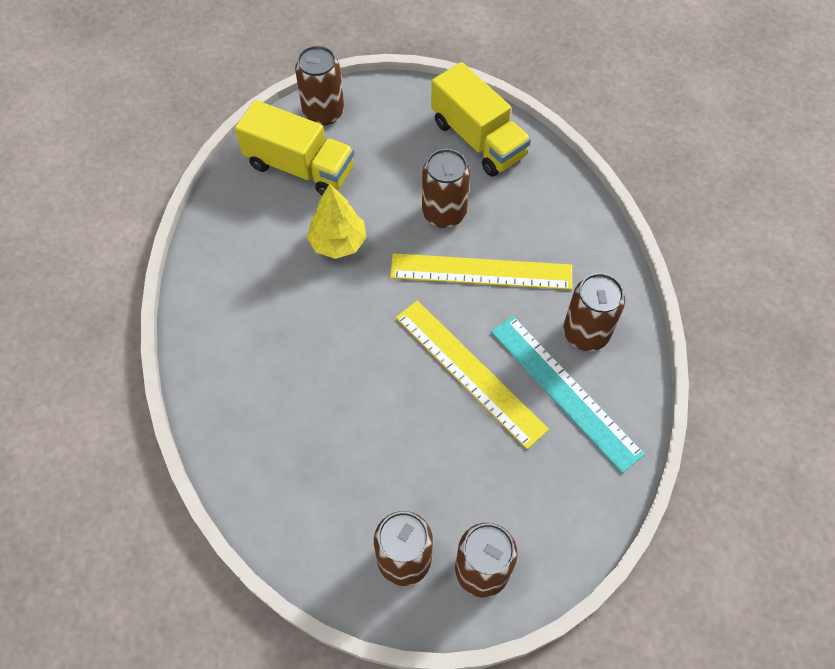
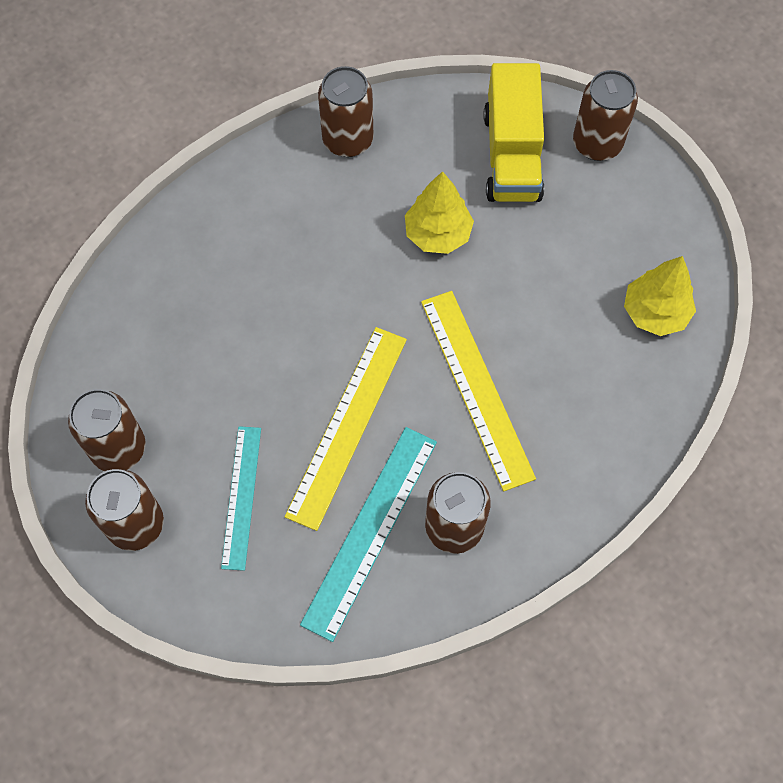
camera: 65 degrees right, 5 degrees up
brown can [422,149,470,228] -> brown can moved to [318,66,374,157]
yellow truck [431,62,531,177] -> yellow tree [624,256,696,336]
none -> turquoise ruler [221,426,261,571]

